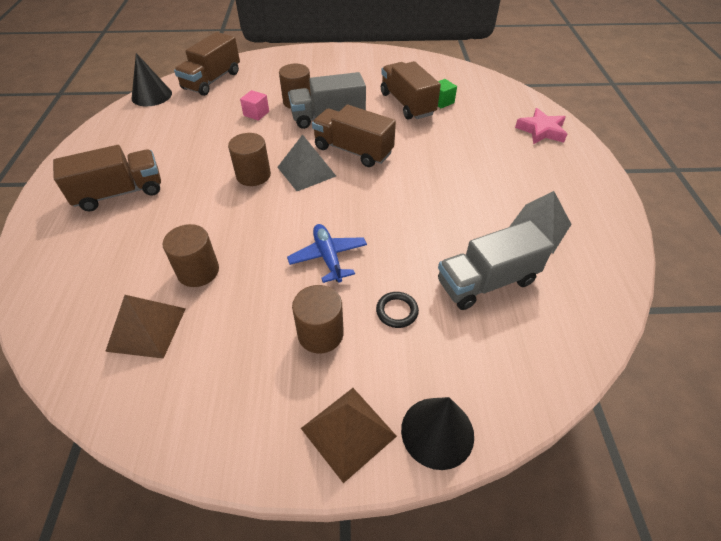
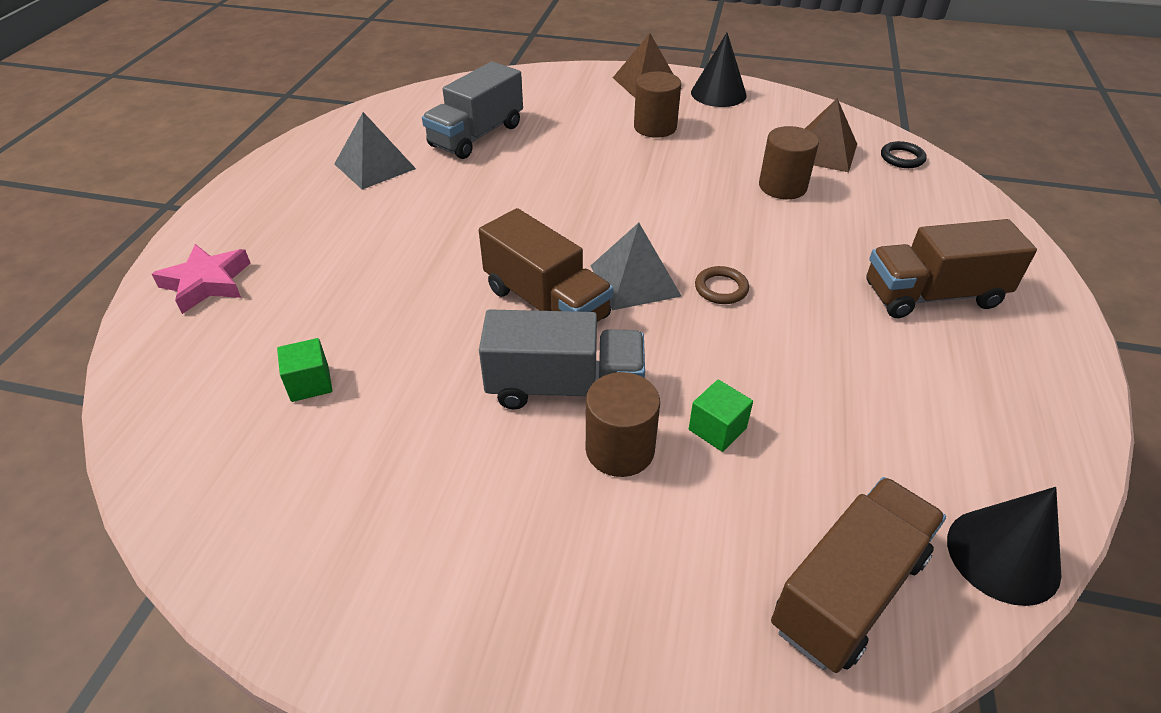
camera: 165 degrees left, 5 degrees down
brown cylinder [228,133,271,186] -> brown ring [695,266,749,304]
pink cube [240,90,269,121] -> green cube [689,380,753,452]
blue plane [287,224,367,283] -> none
black ring [376,292,419,328] -> black ring moved to [881,141,927,168]
brown truck [381,61,441,119] -> none
black cone [401,397,474,470] -> black cone moved to [691,33,747,107]
grey truck [438,220,554,310] -> grey truck turned 135 degrees clockwise [422,61,523,159]

